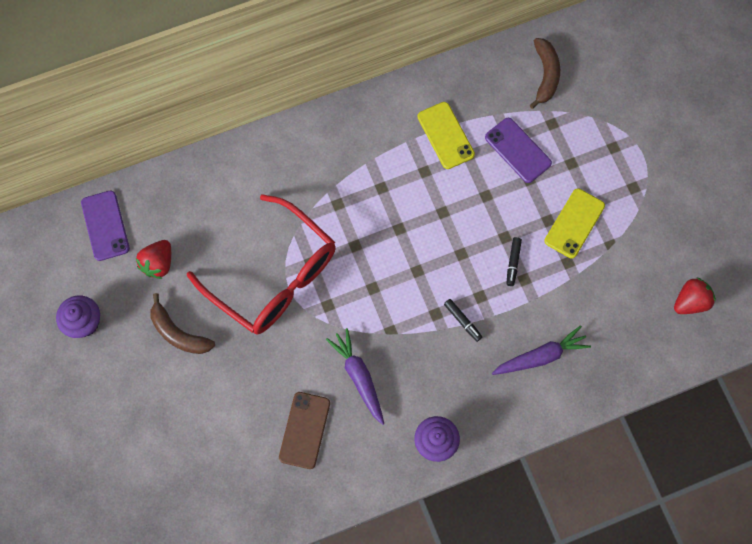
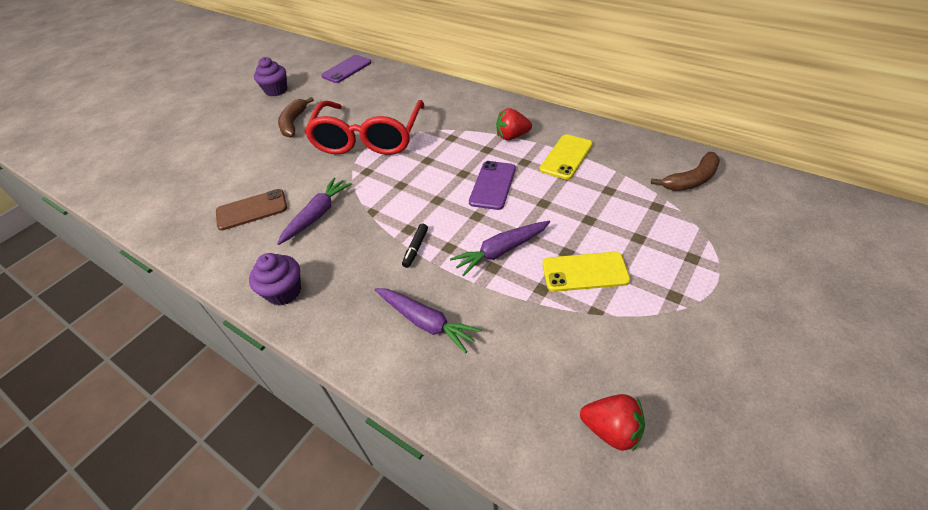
camera: 60 degrees right, 25 degrees down
red strawberry [136,240,171,279] -> red strawberry moved to [496,108,532,140]
purple phone [485,118,552,183] -> purple phone moved to [469,161,516,210]
black marker [506,237,522,286] -> purple carrot [450,221,550,276]

